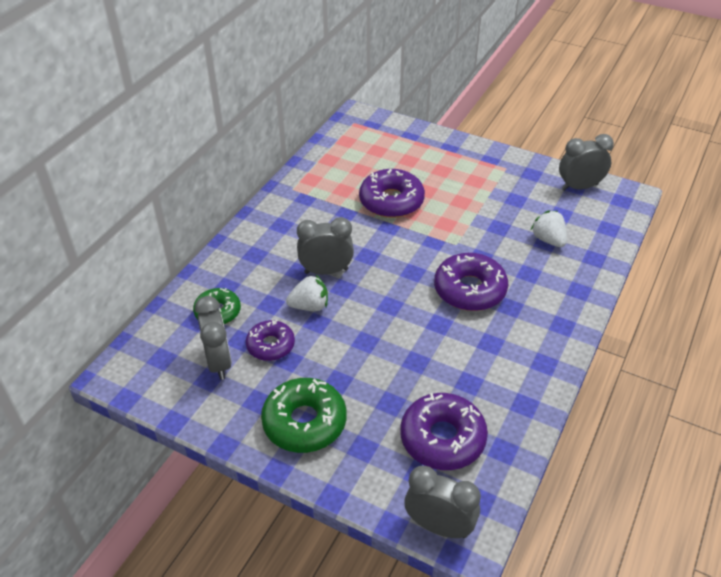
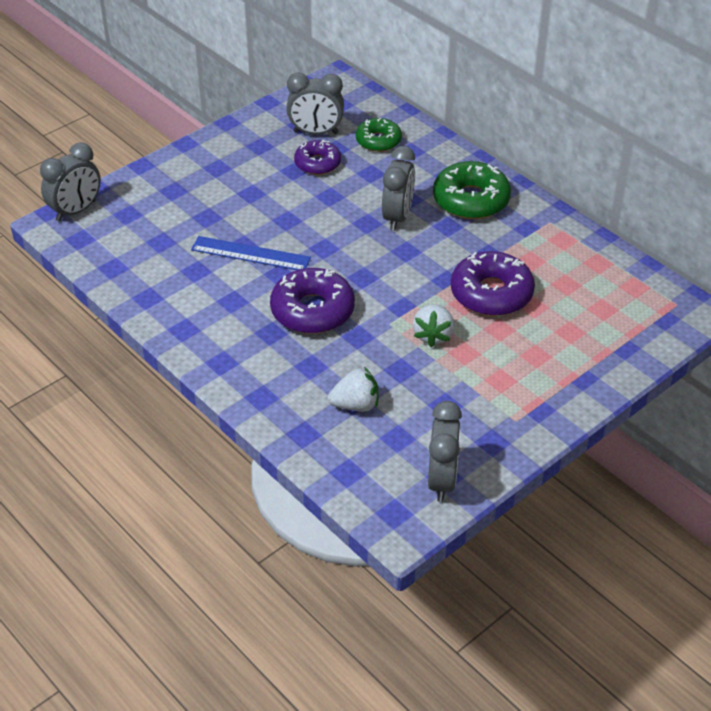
camera: 110 degrees right, 0 degrees up
green donut [261,378,347,453] -> green donut moved to [433,161,511,219]
white strawberry [286,275,328,311] -> white strawberry moved to [413,304,454,347]
purple donut [400,393,488,470] -> none
none -> blue ruler [191,236,311,270]

